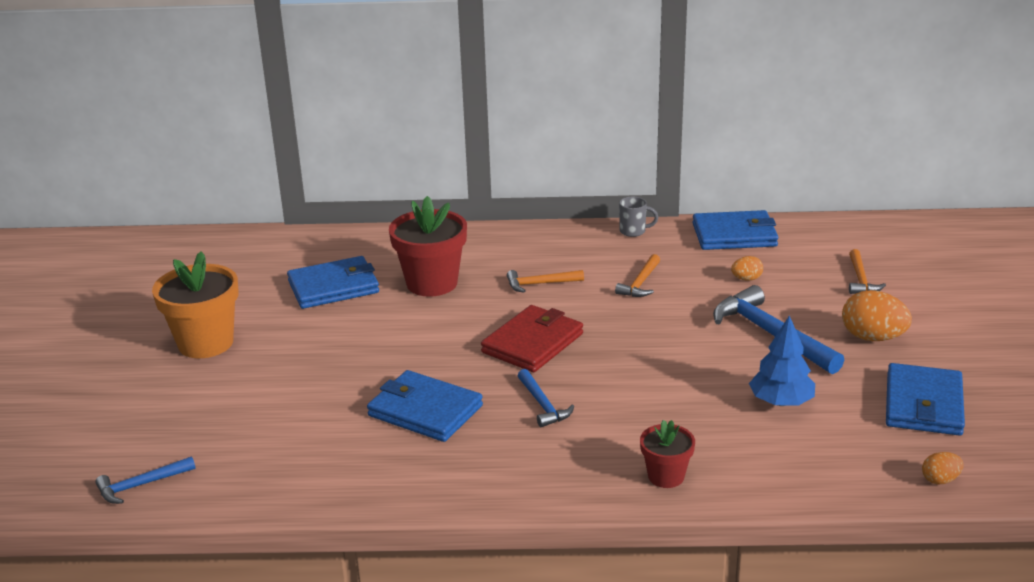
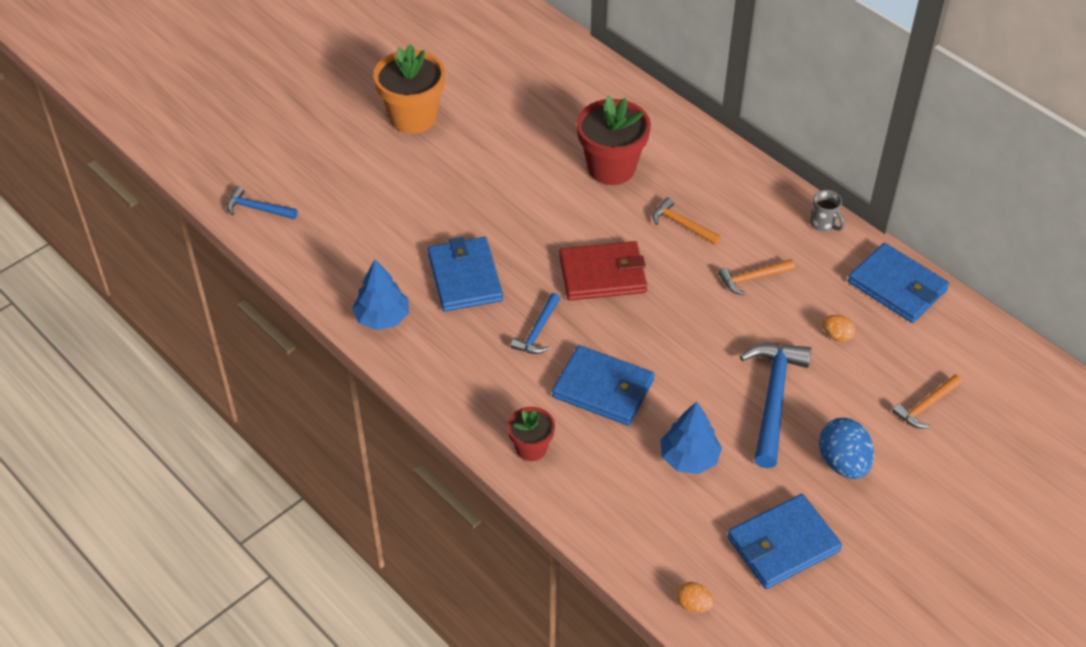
camera: 45 degrees right, 20 degrees up
blue wallet [287,256,379,309] -> blue wallet moved to [552,345,654,426]
orange egg [842,290,912,341] -> blue egg [819,418,874,479]
none -> blue tree [352,259,409,330]

